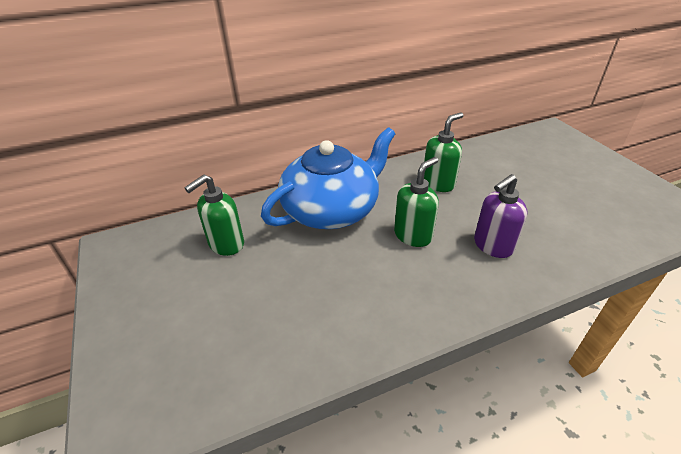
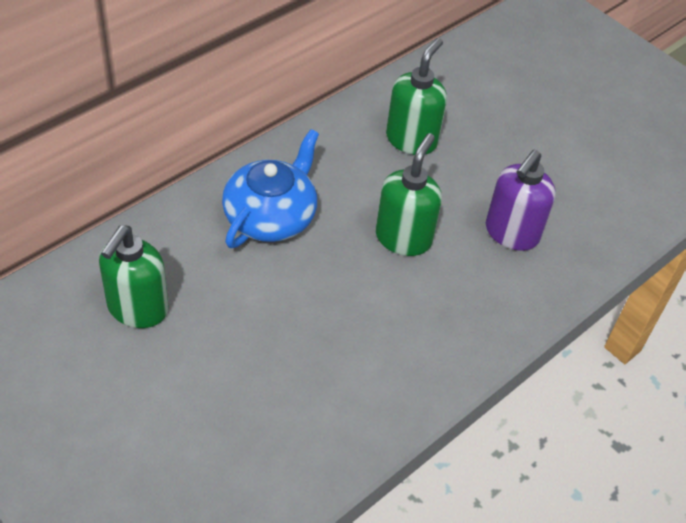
camera: 25 degrees left, 10 degrees up
blue teapot [261,127,395,229] -> blue teapot [222,129,319,248], size x0.62

